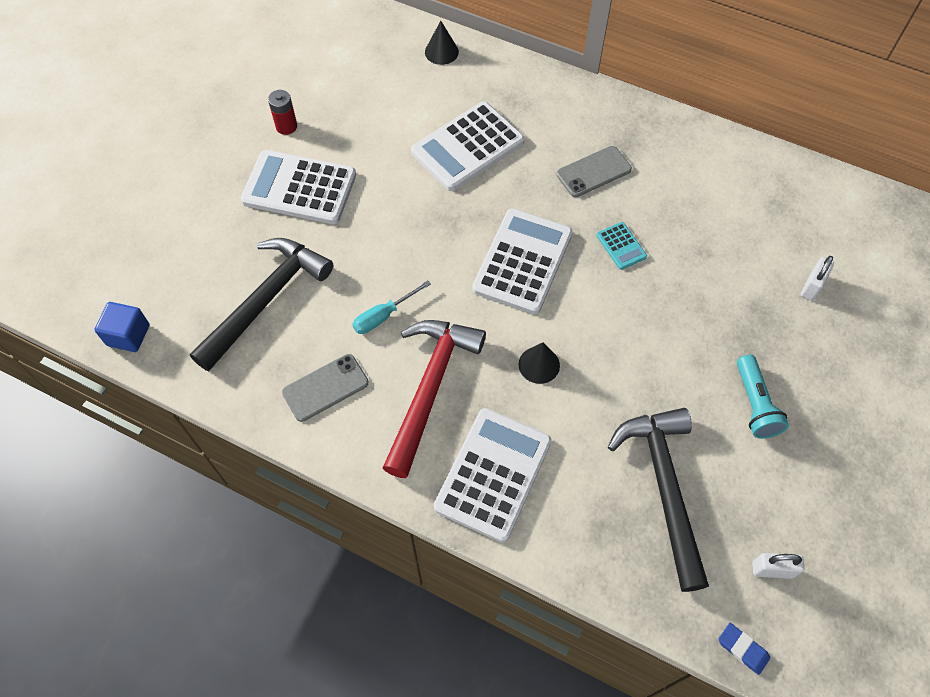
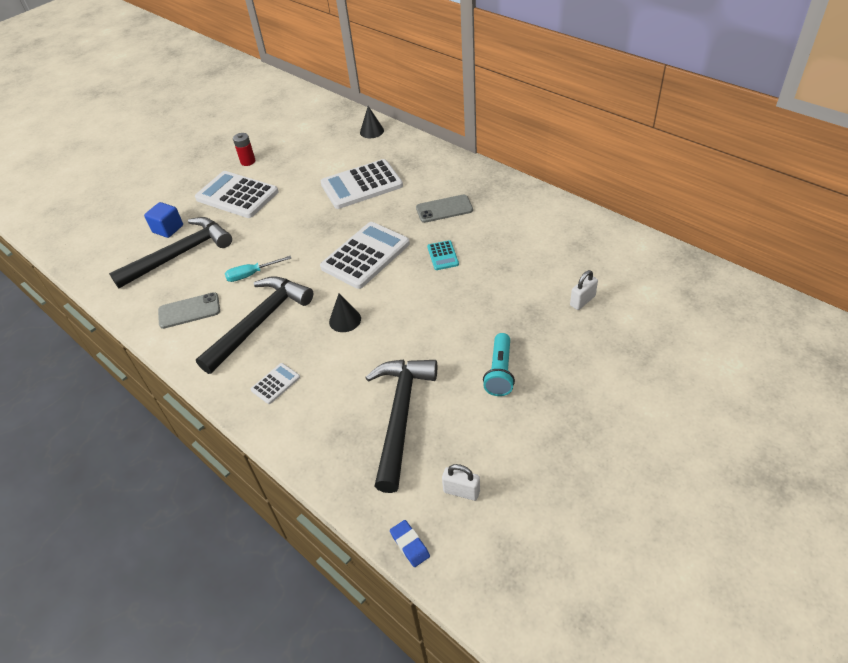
camera: 20 degrees right, 15 degrees down
blue cube [95,302,150,352] -> blue cube moved to [144,202,183,238]
red hammer [383,320,486,478] -> black hammer [196,276,313,374]
white calculator [434,408,552,542] -> white calculator [251,363,300,404], size x0.46

